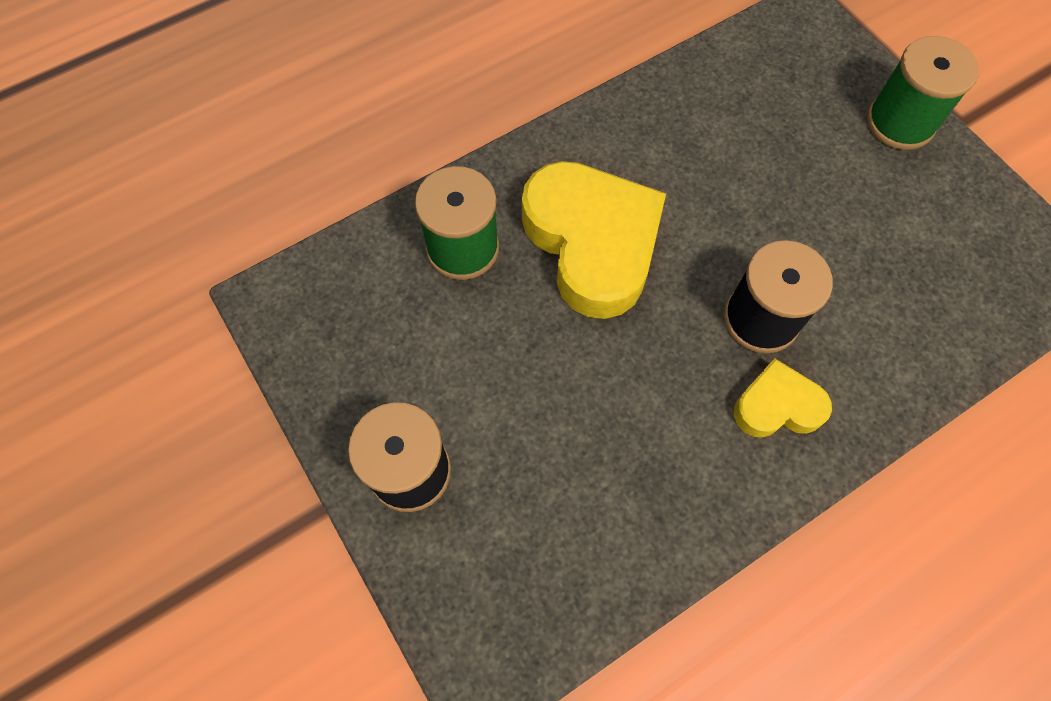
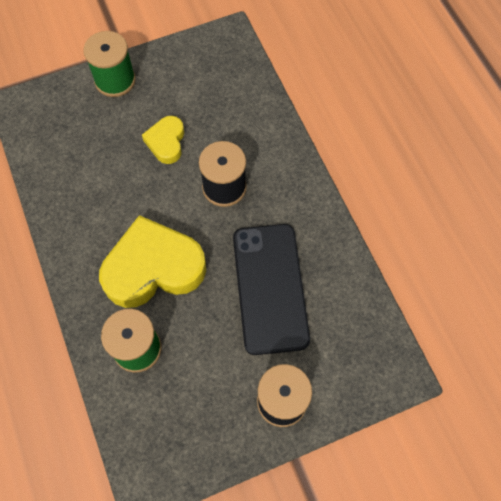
camera: 80 degrees left, 0 degrees up
yellow heart [734,358,832,438] -> yellow heart moved to [142,116,184,164]
none -> black phone [233,224,310,355]

